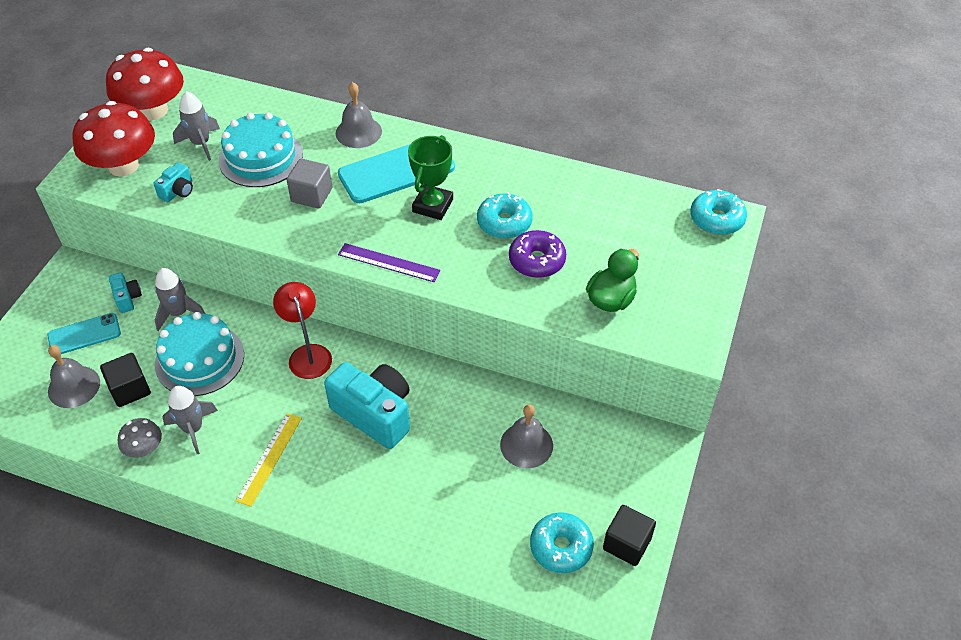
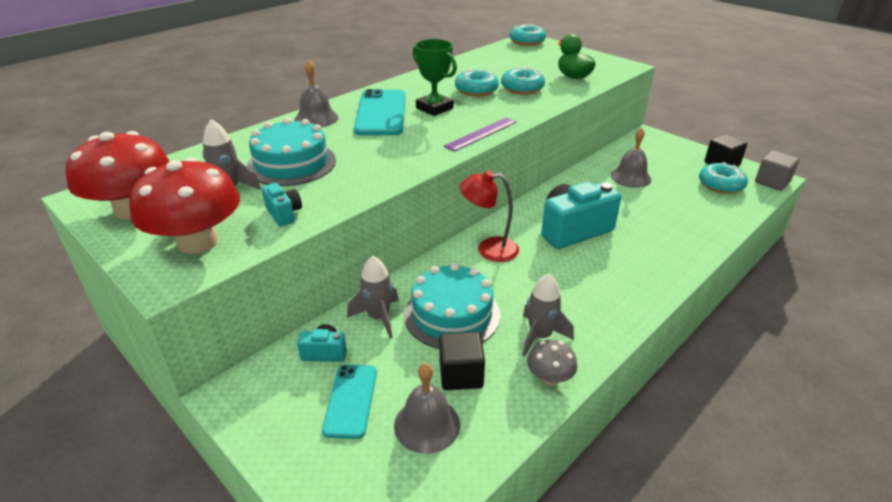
camera: 65 degrees left, 15 degrees down
yellow ruler [236,413,302,507] -> none
grey cube [287,159,332,209] -> grey cube moved to [755,151,799,191]
purple donut [509,230,566,278] -> turquoise donut [501,67,545,95]

